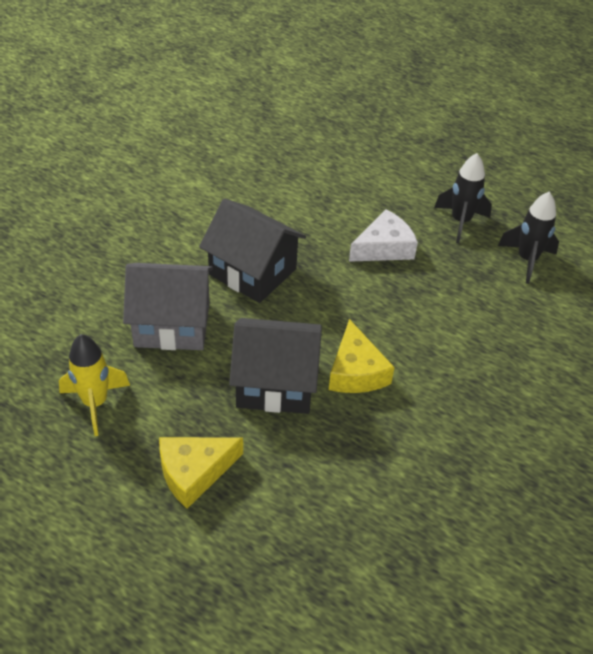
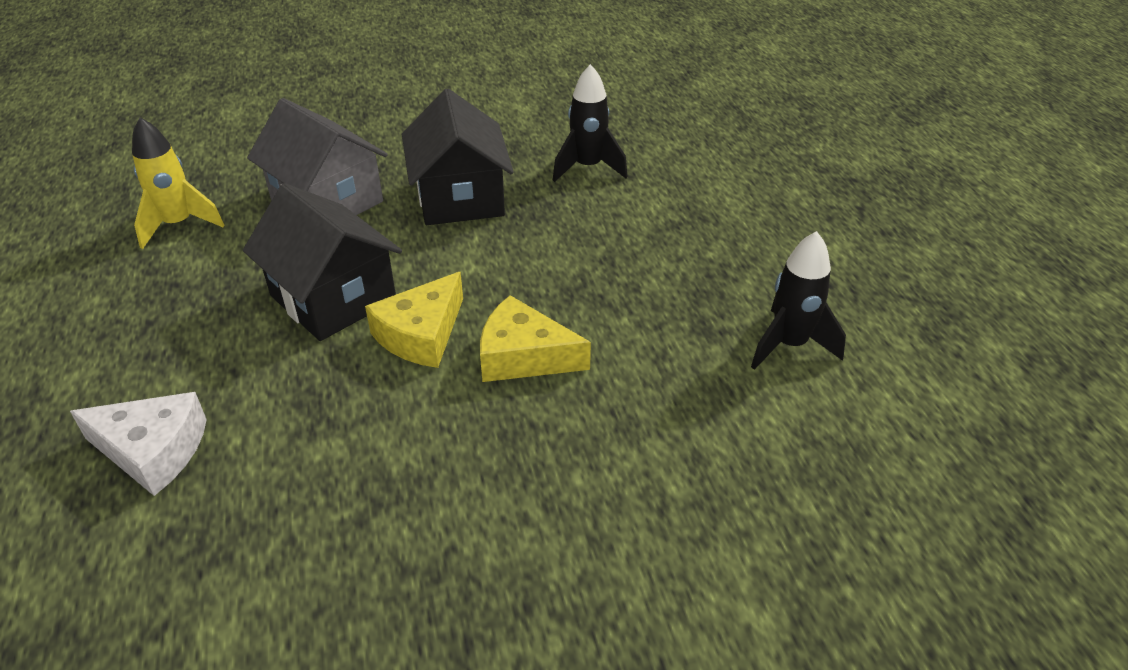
camera: 45 degrees right, 5 degrees down
yellow cheese [159,437,243,509] -> yellow cheese moved to [480,295,591,382]
white cheese [349,209,418,262] -> white cheese moved to [70,392,207,496]
black rocket [434,153,492,243] -> black rocket moved to [553,64,628,182]

